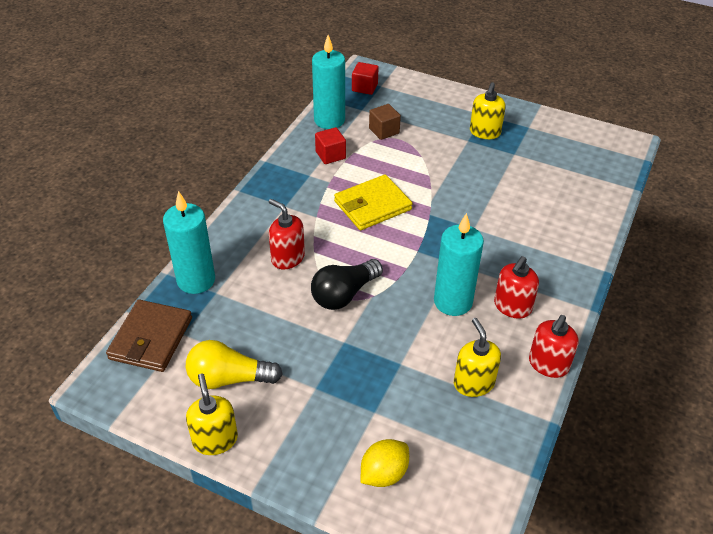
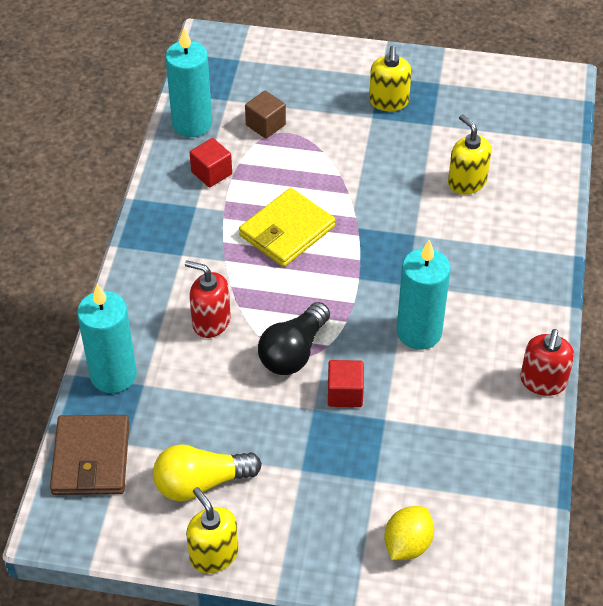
camera: 15 degrees left, 5 degrees up
red cube [352,62,379,95] -> red cube moved to [328,360,364,407]
yellow soap dispenser [454,318,501,397] -> yellow soap dispenser moved to [448,114,491,195]
red soap dispenser [494,256,539,319] -> none

